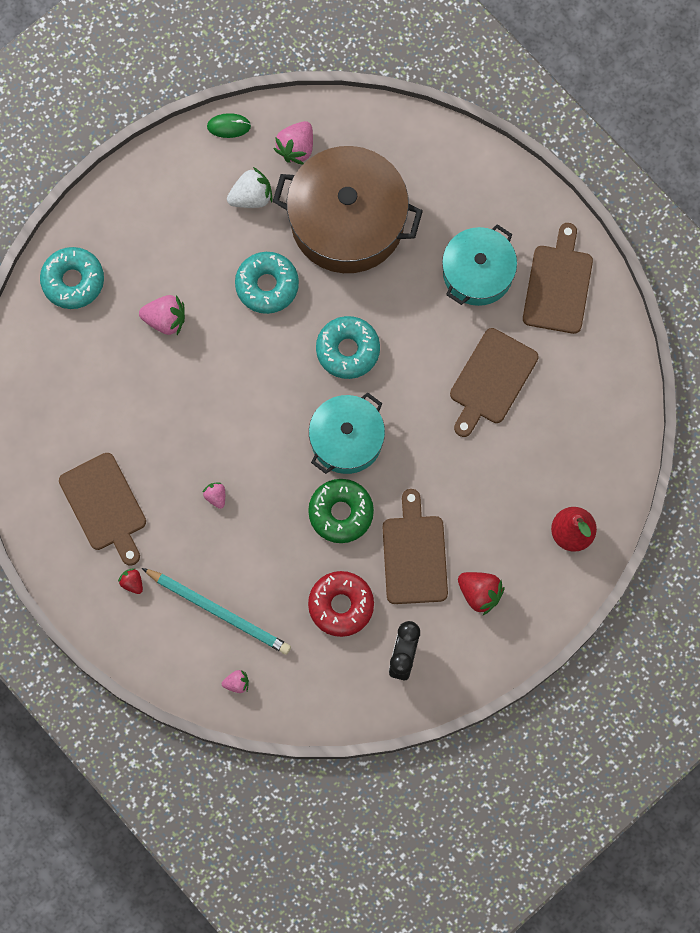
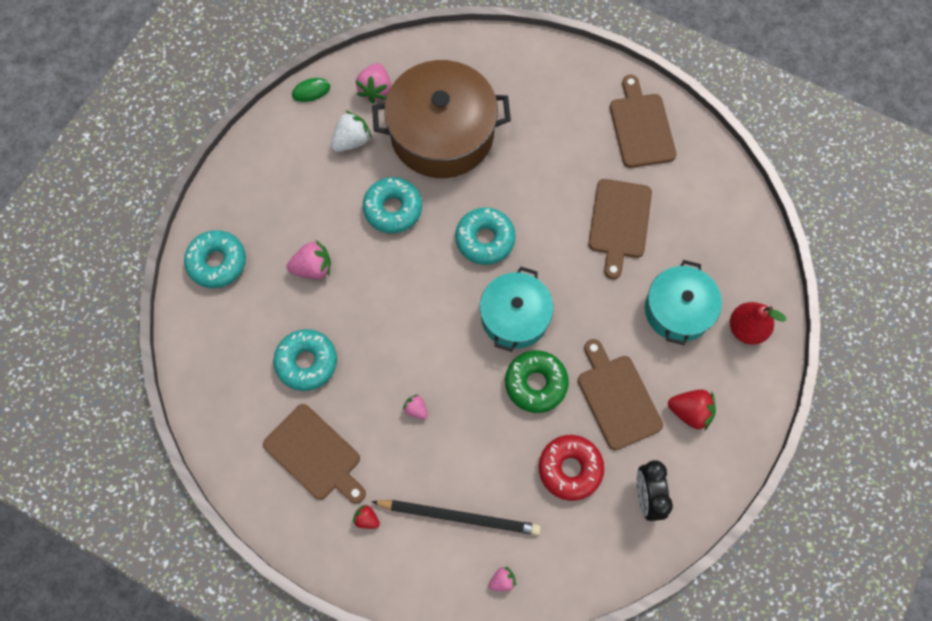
camera: 20 degrees left, 5 degrees down
turquoise pencil [142,568,291,655] -> black pencil [371,500,541,535]
turquoise pot [442,224,517,306] -> turquoise pot moved to [645,260,722,345]
none -> turquoise donut [273,329,337,391]

